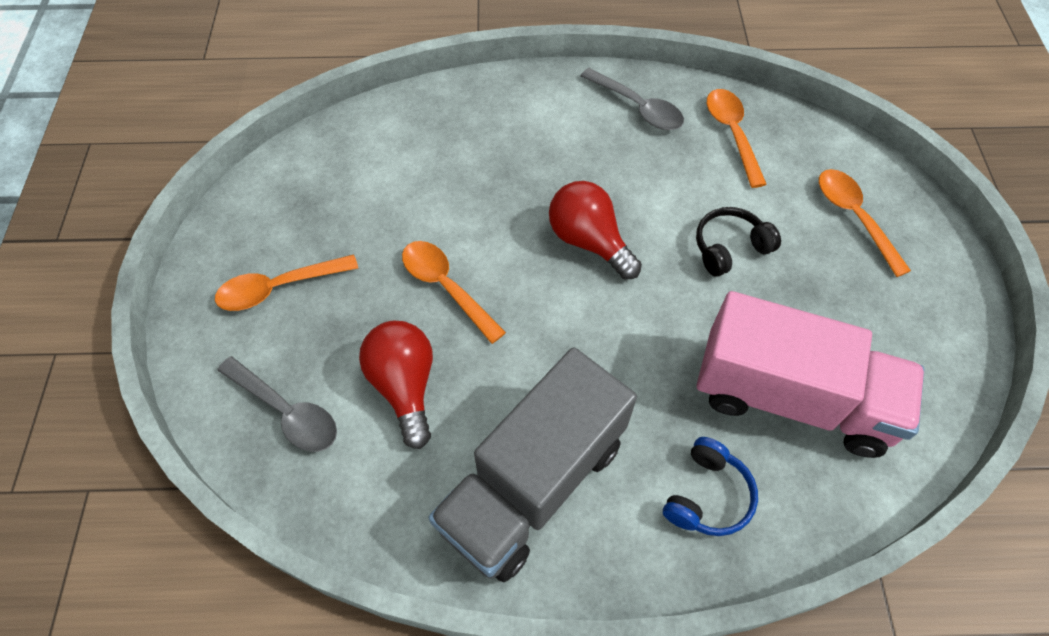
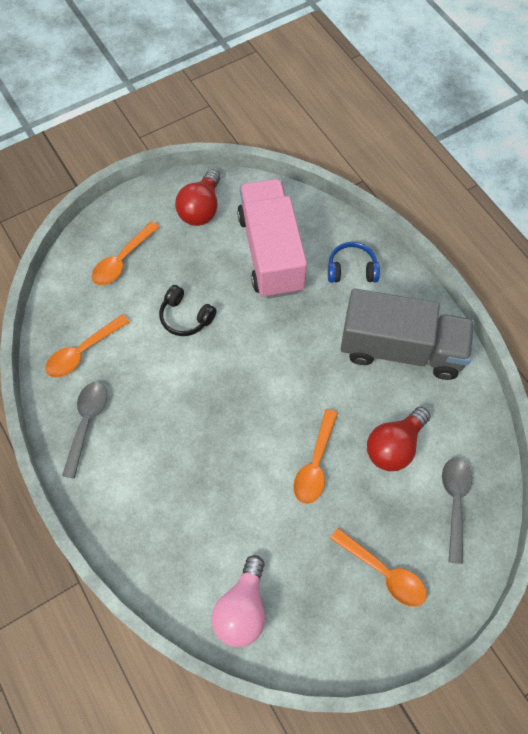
camera: 120 degrees left, 5 degrees up
red light bulb [549,181,642,279] -> red light bulb moved to [175,169,220,226]
none -> pink light bulb [212,555,265,647]

